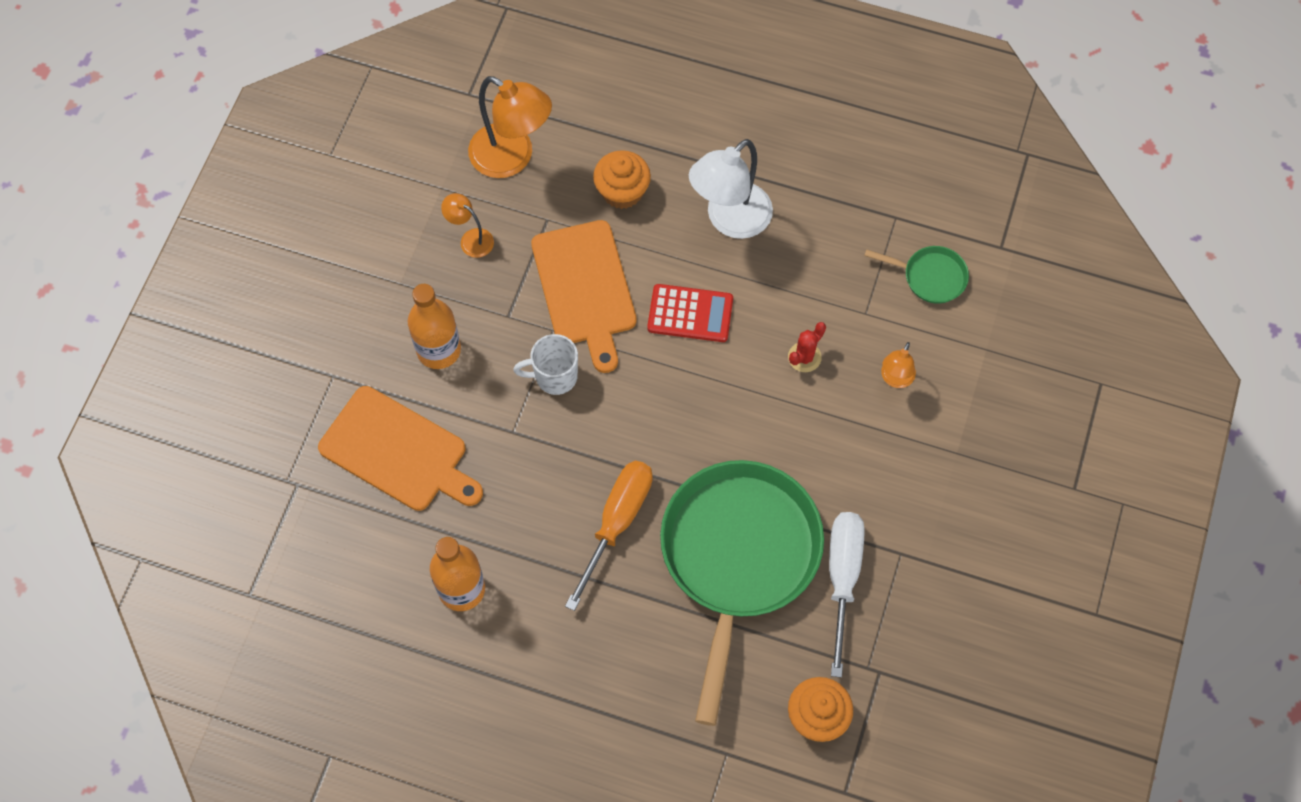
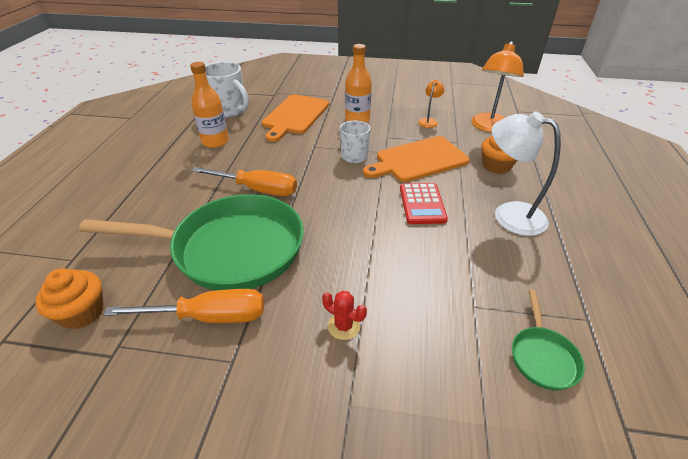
camera: 80 degrees right, 25 degrees down
red cactus [788,322,826,372] -> red cactus moved to [322,291,367,340]
white screwdriver [829,512,865,678] -> orange screwdriver [104,289,264,323]
orange lamp [881,342,916,388] -> none
none -> white mug [205,62,249,118]

